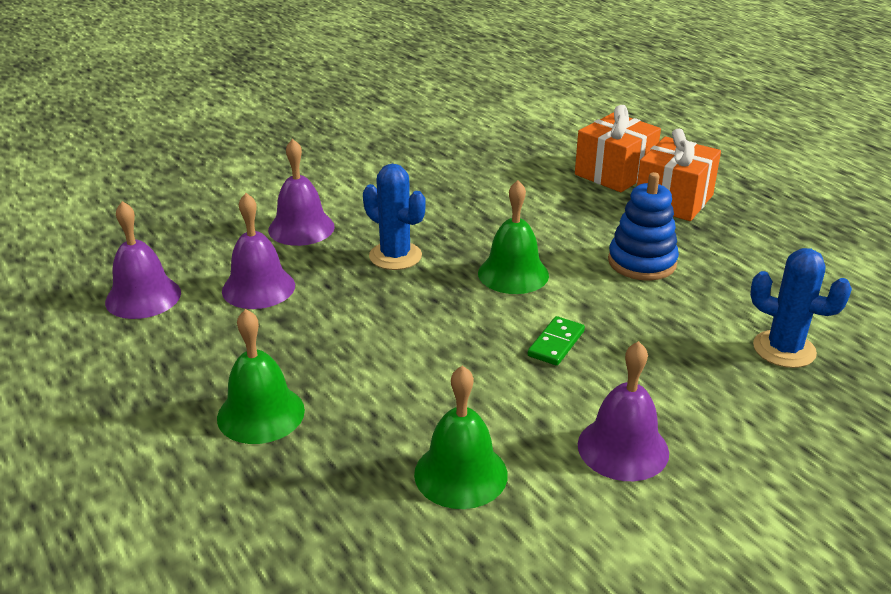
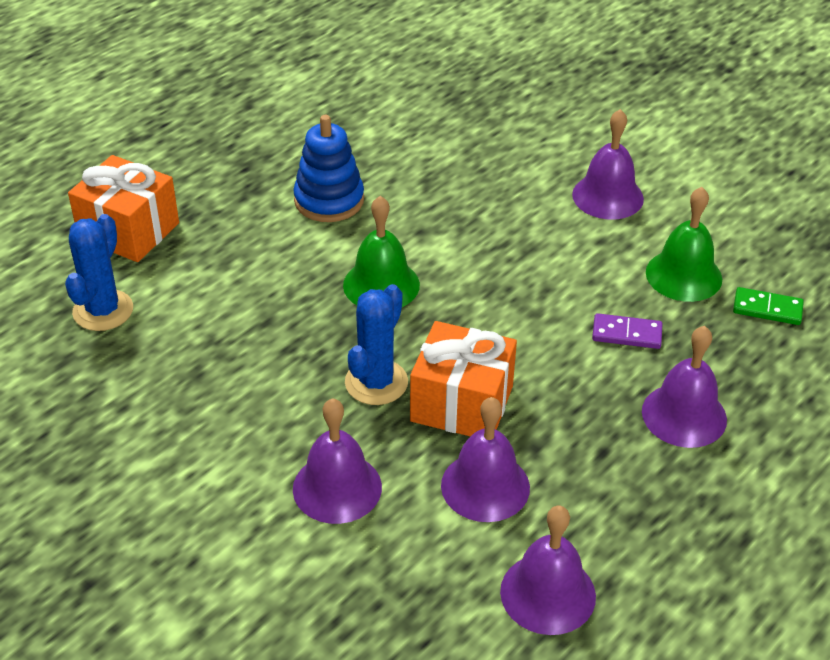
camera: 105 degrees left, 10 degrees up
green bell [217,309,305,444] -> purple bell [642,326,727,448]
green domino [528,316,585,366] -> green domino moved to [733,287,804,325]
orange gift [637,128,721,221] -> orange gift moved to [410,321,517,436]
blue cactus [750,248,852,368] -> blue cactus moved to [65,214,133,331]
none -> purple domino [592,313,662,349]

